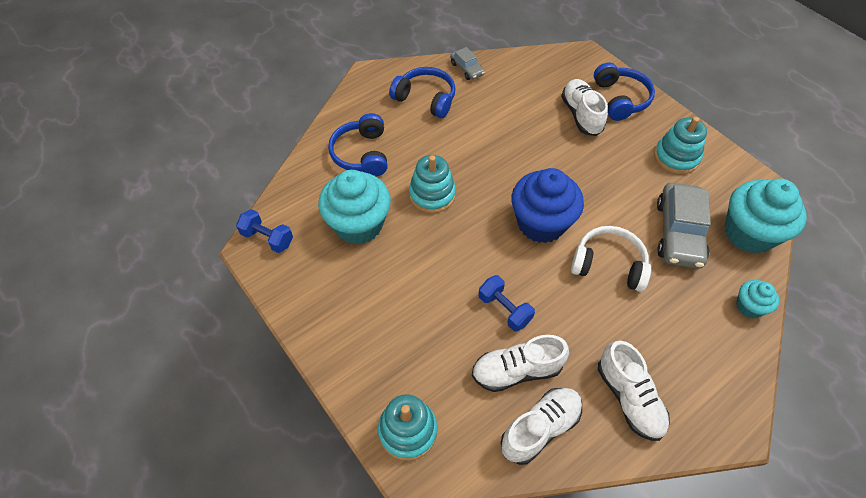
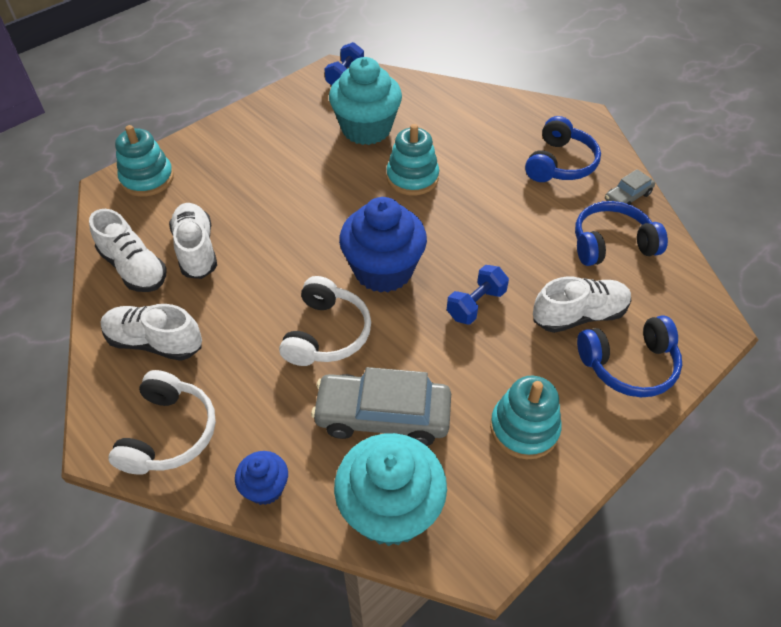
camera: 85 degrees right, 5 degrees down
blue headphones [328,113,388,176] -> blue headphones moved to [575,201,668,266]
blue dumbbell [478,275,535,332] -> blue dumbbell moved to [447,265,509,325]
white shoe [598,341,670,441] -> white shoe turned 45 degrees clockwise [101,304,202,361]
turquoise cupcake [736,280,779,318] -> blue cupcake [235,451,288,505]
none -> white headphones [108,370,216,475]

